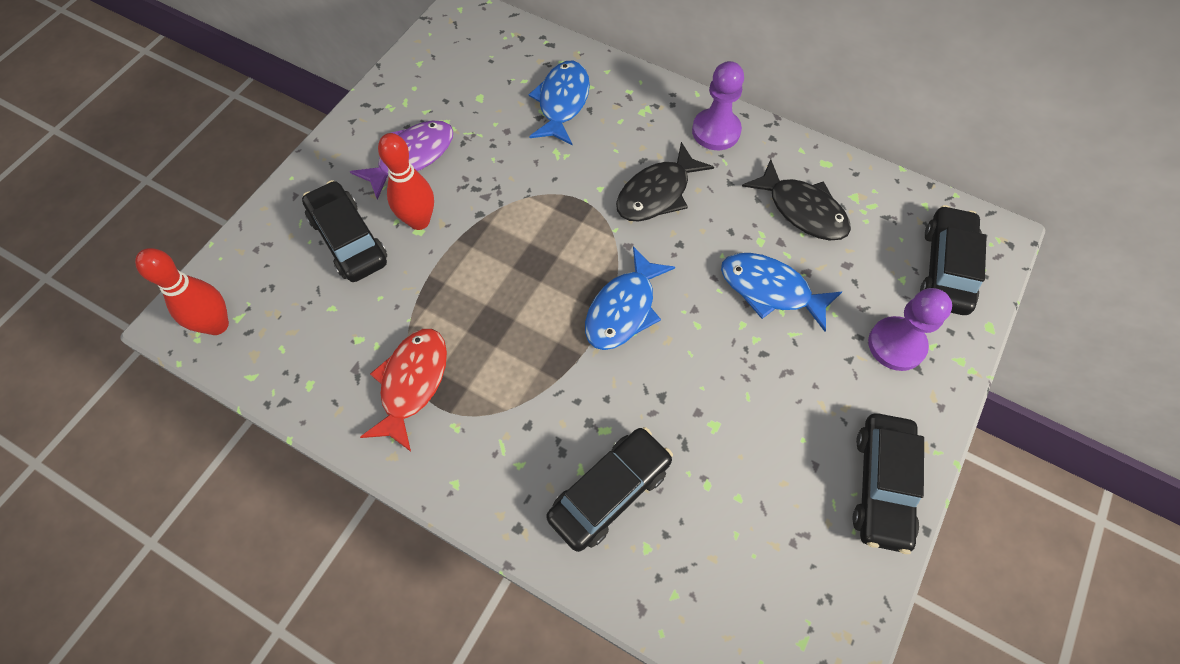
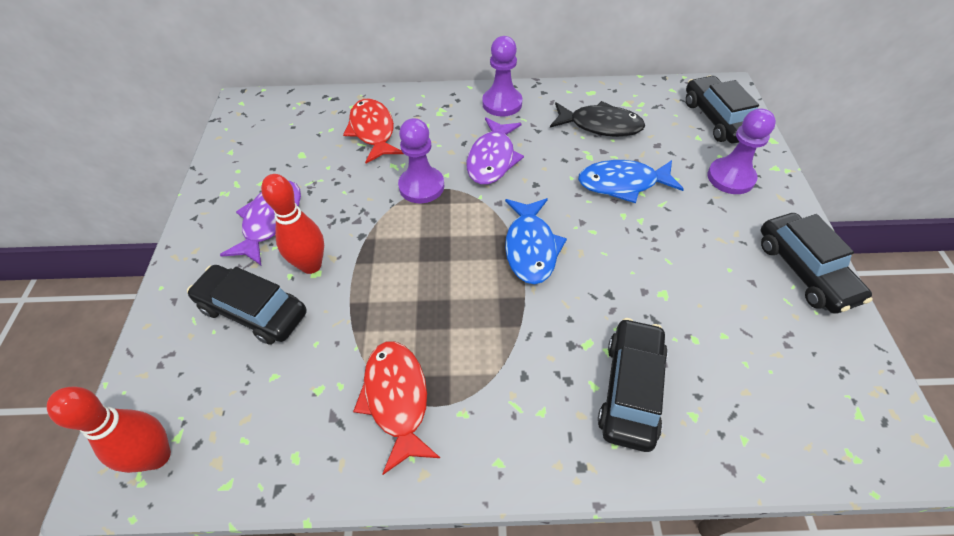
camera: 30 degrees left, 10 degrees down
blue fish [528,61,590,145] -> red fish [343,98,404,163]
black fish [616,142,714,222] -> purple fish [466,118,524,185]
none -> purple pawn [398,118,444,203]

